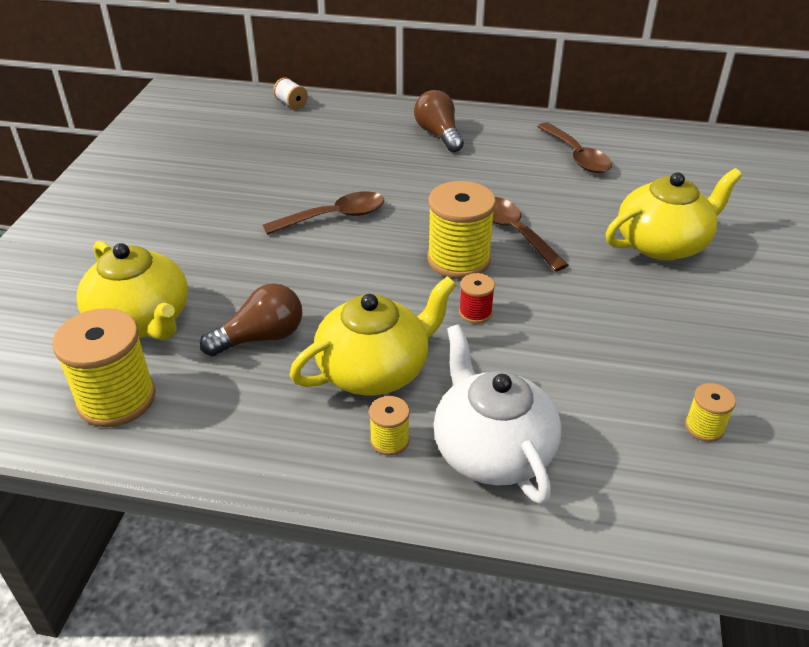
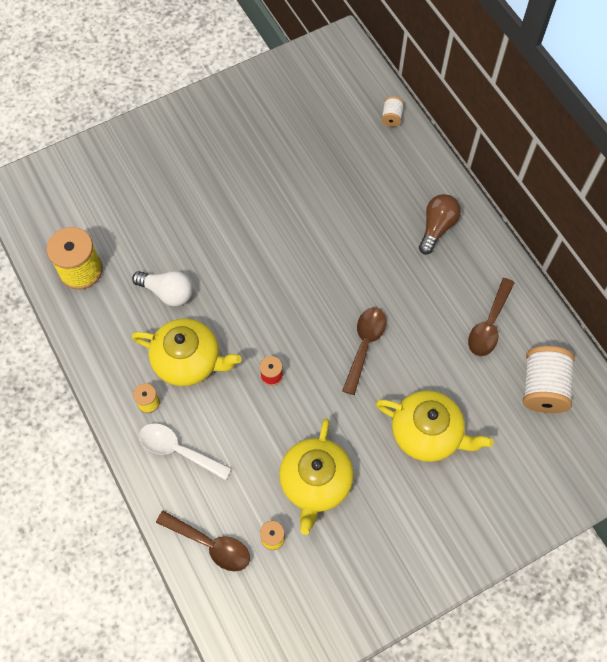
camera: 50 degrees right, 25 degrees up
yellow teapot [76,241,188,340] -> yellow teapot moved to [279,418,354,535]
brown light bulb [200,283,302,356] -> white light bulb [132,271,193,307]
brown spoon [263,191,385,235] -> brown spoon moved to [156,511,250,572]
yellow spool [427,181,496,279] -> none
white teapot [433,324,562,505] -> white spoon [139,423,232,480]
none -> white spool [523,346,574,413]

